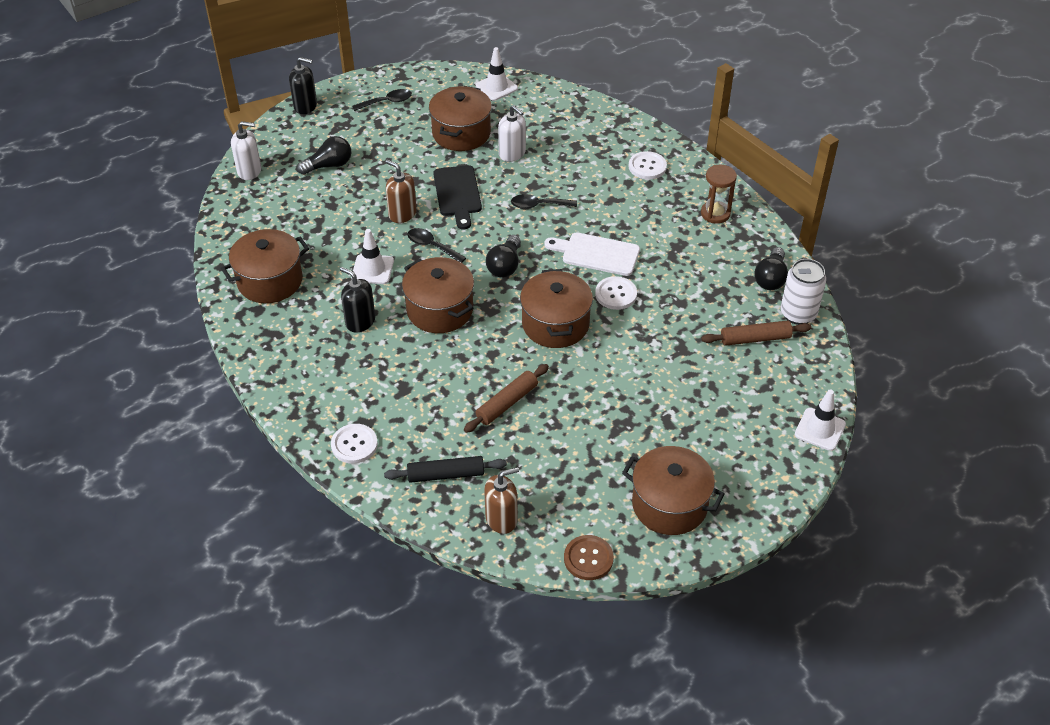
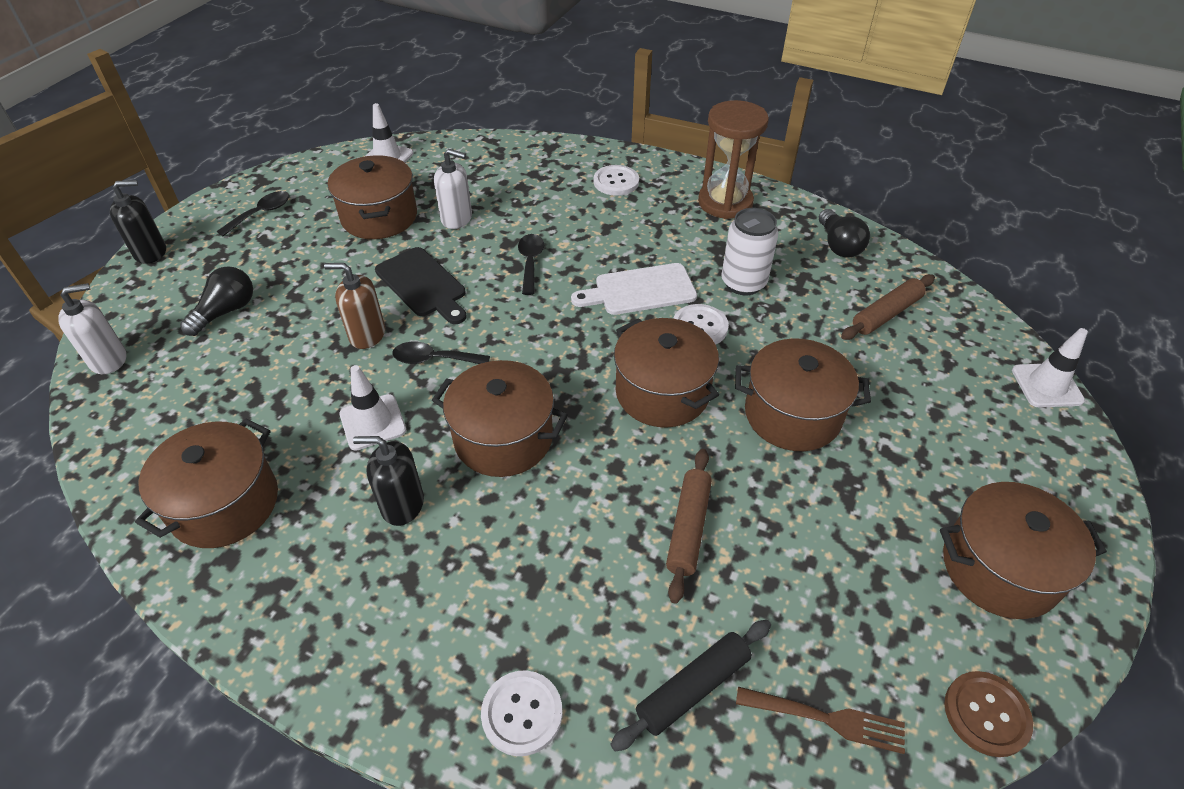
camera: 30 degrees left, 0 degrees up
brown soap dispenser [484,467,519,534] -> brown fork [736,687,905,754]
black light bulb [486,235,521,278] -> none
black spoon [511,194,577,209] -> black spoon turned 120 degrees clockwise [518,234,544,295]
brown hourglass [701,165,737,224] -> brown hourglass [698,100,769,219], size x1.54
white can [781,259,826,325] -> white can moved to [721,208,778,295]
none -> brown pot [735,338,871,451]

